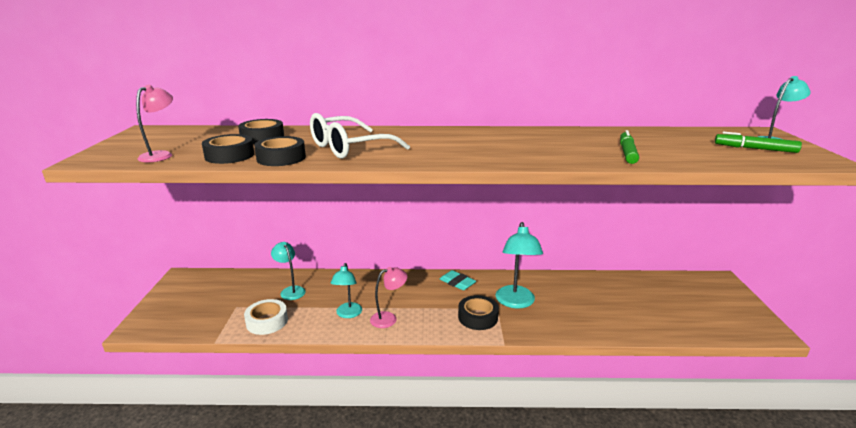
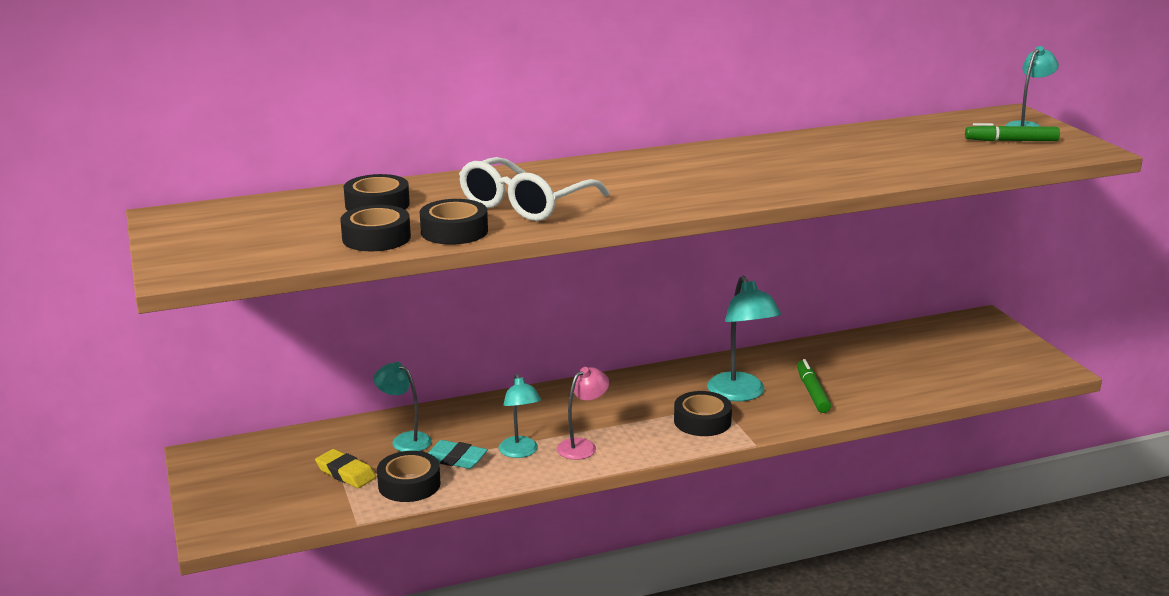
camera: 20 degrees left, 0 degrees up
pink lamp [136,85,173,162] -> none
white tape [244,299,288,335] -> black tape [377,451,441,502]
turquoise eraser [440,270,476,290] -> turquoise eraser moved to [428,440,488,469]
green marker [620,130,639,164] -> green marker moved to [797,359,831,413]
none -> yellow eraser [315,449,376,488]

